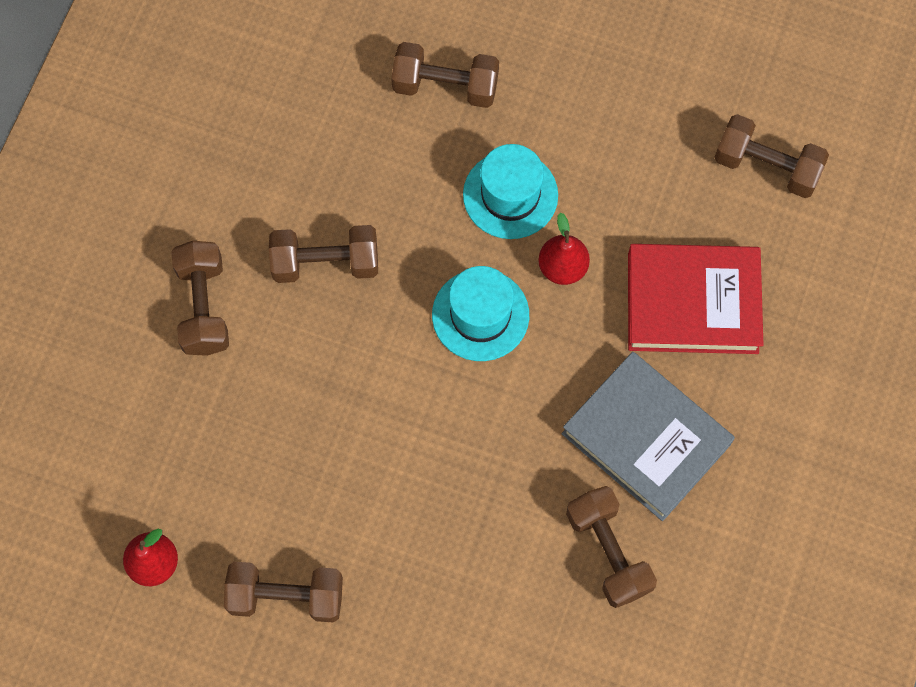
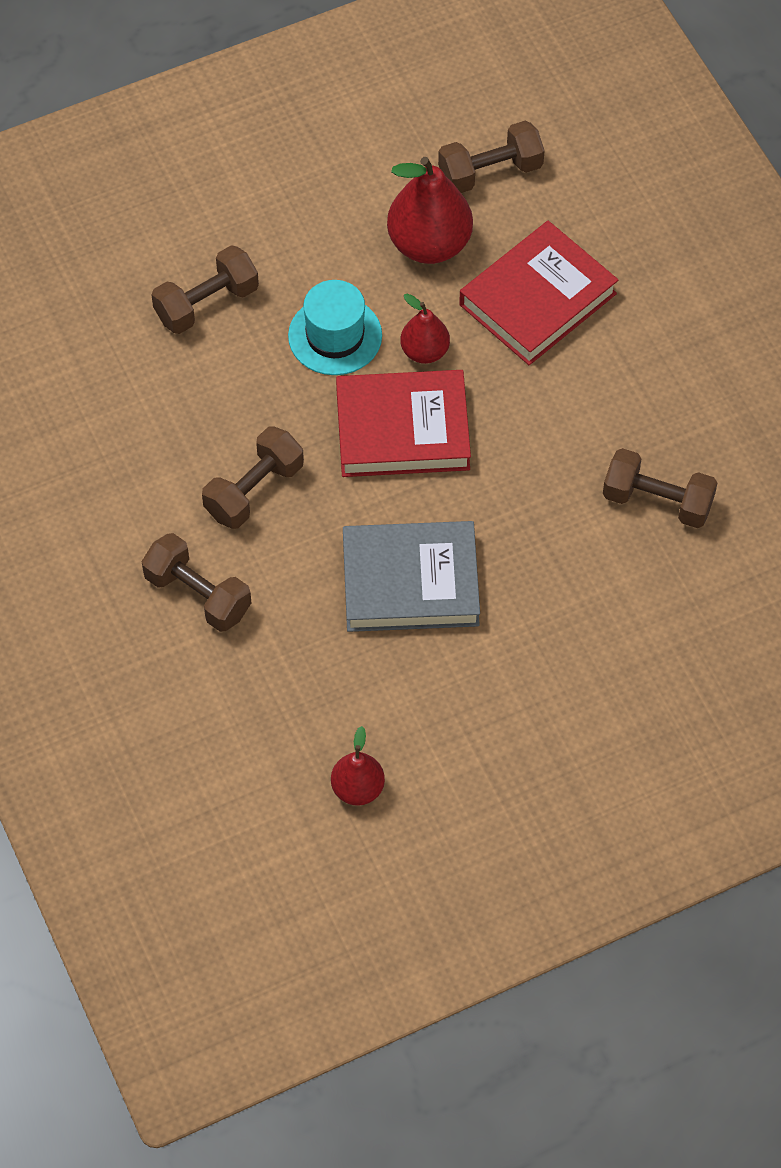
camera: 45 degrees left, 10 degrees down
brown dumbbell [224,562,343,623] -> none
turquoise hat [432,266,529,361] -> red book [336,370,471,477]
grey book [562,352,735,521] -> grey book moved to [343,521,480,632]
none -> red pear [387,157,473,264]

